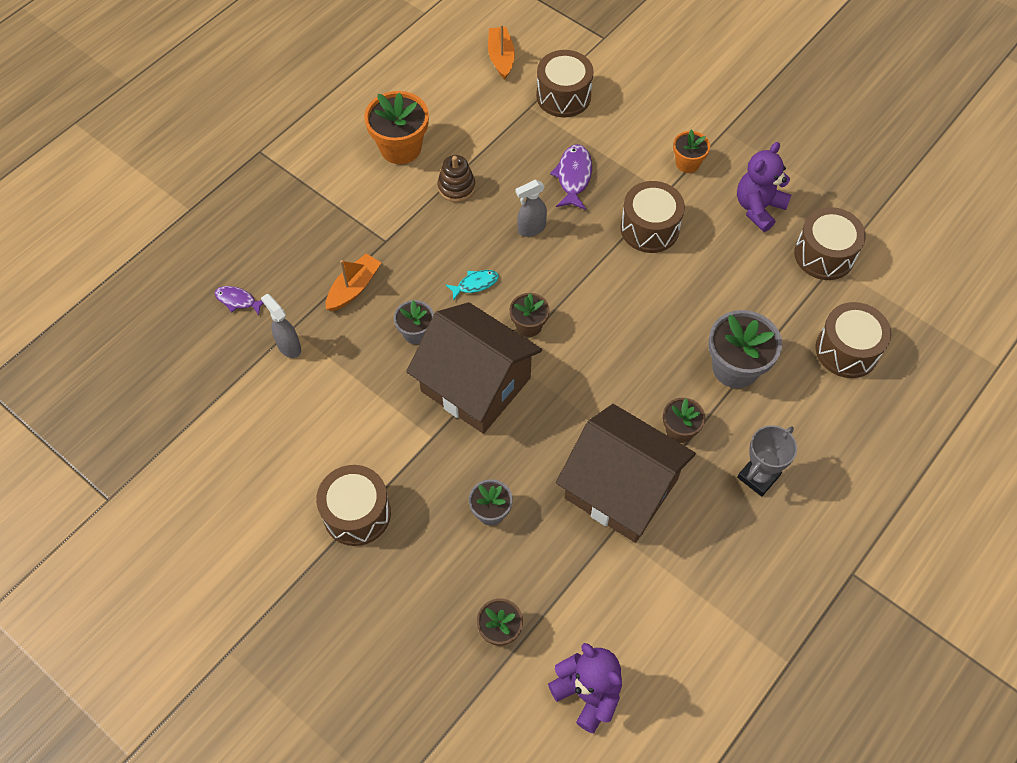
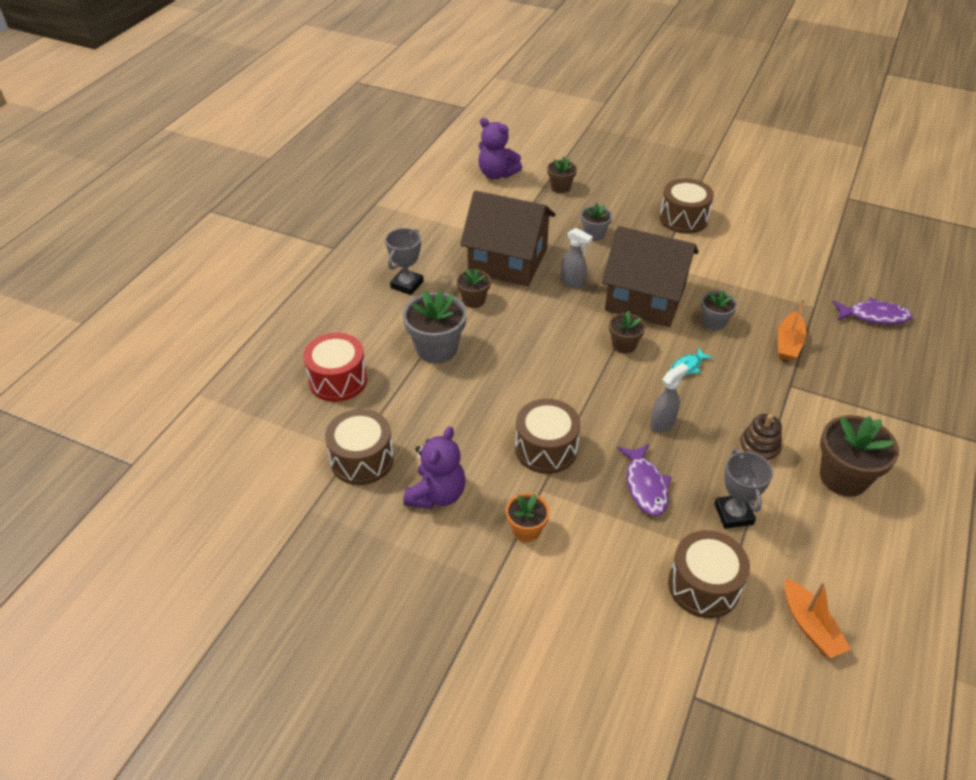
camera: 165 degrees right, 15 degrees down
purple fish [215,286,264,315] -> purple fish [833,297,912,324], size x1.57
grey spray bottle [261,294,301,358] -> grey spray bottle moved to [561,228,593,289]
orange flower pot [364,91,429,164] -> brown flower pot [820,415,899,497]
brown drum [816,302,891,378] -> red drum [303,333,367,402]
none -> grey trophy [714,449,773,529]

